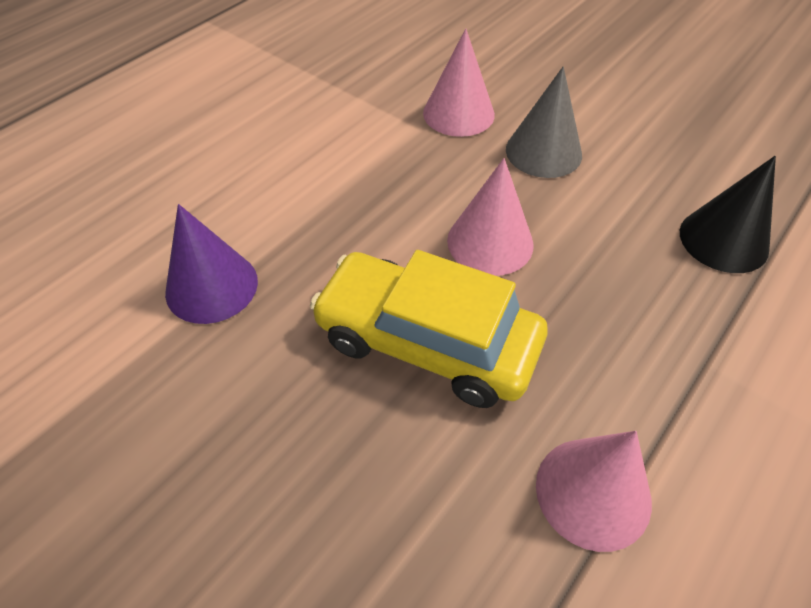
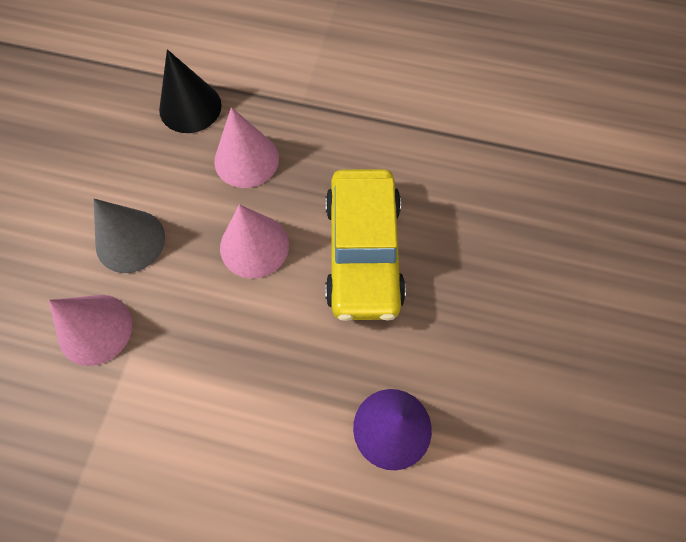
camera: 115 degrees left, 15 degrees up
pink cone [536,431,652,552] -> pink cone moved to [214,107,279,188]

